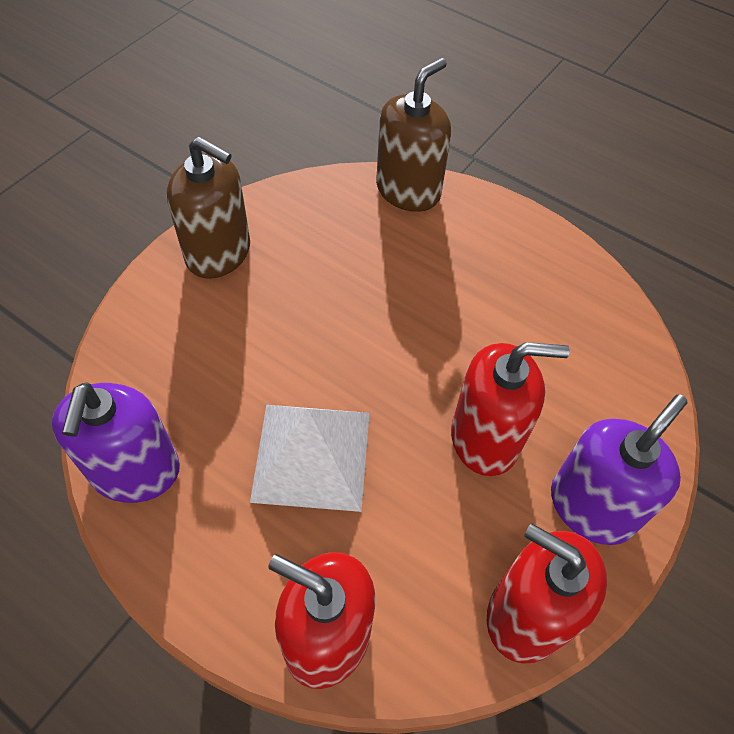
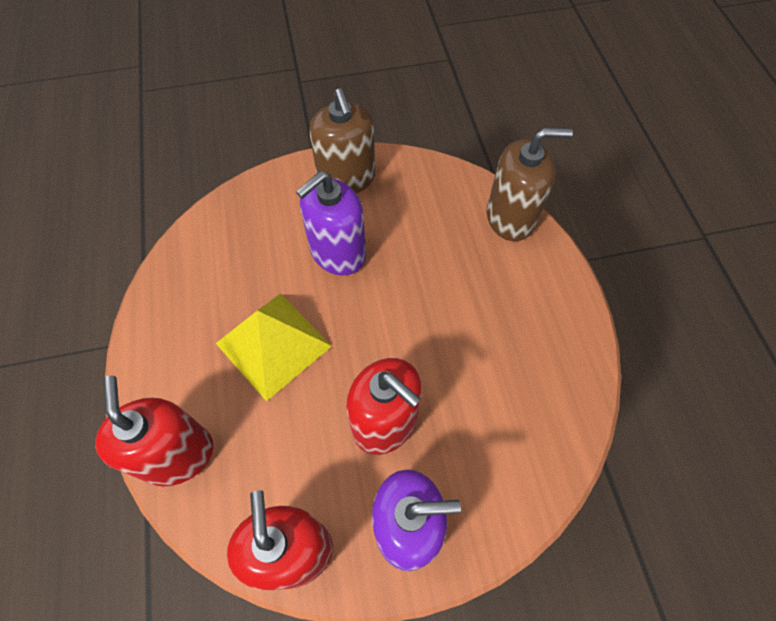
camera: 45 degrees right, 5 degrees up
purple soap dispenser [52,383,180,503] -> purple soap dispenser moved to [296,171,366,276]
white pyramid [250,405,369,512] -> yellow pyramid [216,293,332,402]

